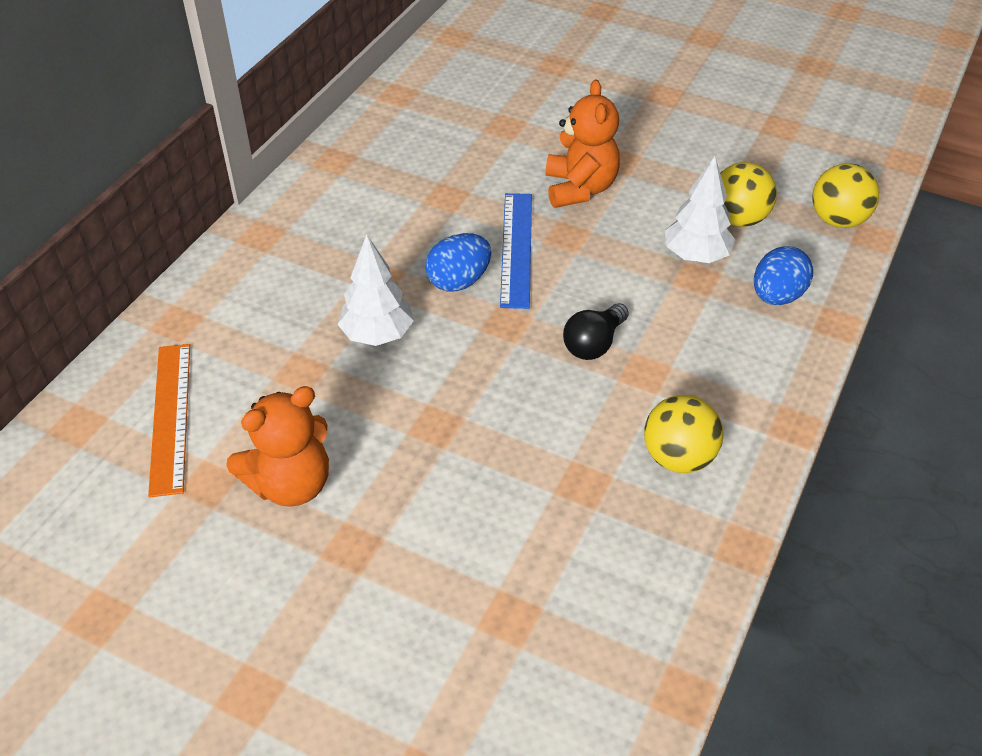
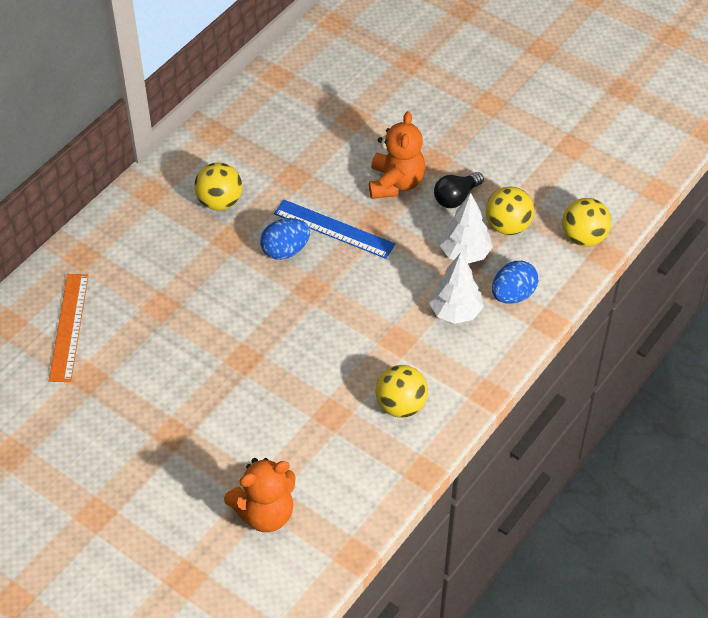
camera: 10 degrees right, 5 degrees up
orange teddy bear [226,386,329,507] -> orange teddy bear moved to [224,458,296,532]
white tree [338,234,414,346] -> white tree moved to [429,253,483,324]
blue ruler [500,193,532,309] -> blue ruler turned 75 degrees counterclockwise [274,200,395,259]
black light bulb [563,303,629,360] -> black light bulb moved to [434,172,484,208]
none -> yellow ball [194,162,242,211]

